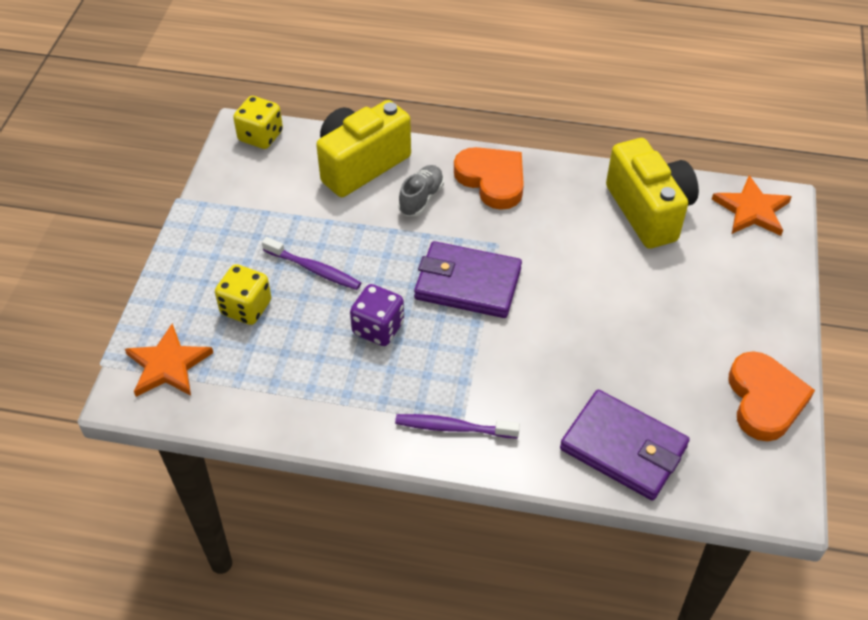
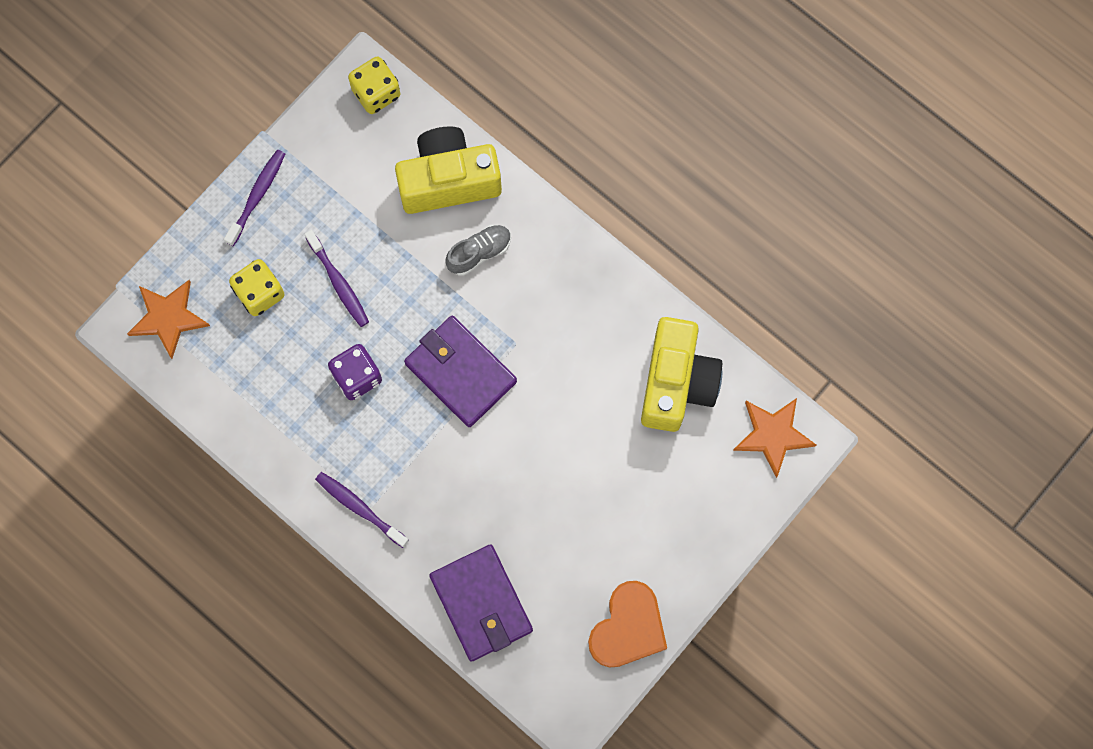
camera: 30 degrees right, 25 degrees up
orange heart [454,147,524,210] -> none
none -> purple toothbrush [224,150,285,246]

